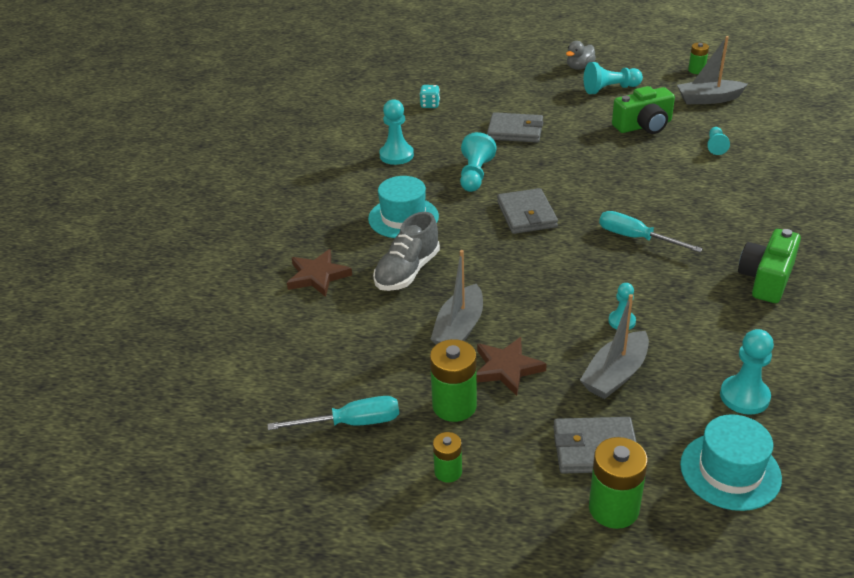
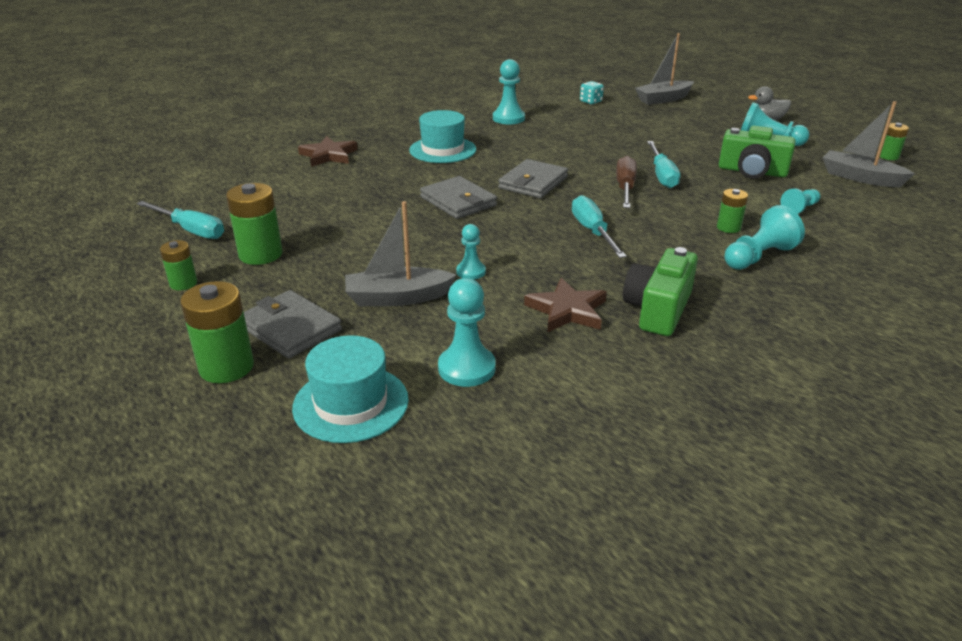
camera: 40 degrees right, 5 degrees down
grey shoe [373,212,440,291] -> none
grey boat [431,250,483,345] -> grey boat moved to [635,33,694,105]
turquoise pawn [460,132,497,192] -> turquoise pawn moved to [725,205,805,270]
brown star [477,337,547,396] -> brown star moved to [524,278,607,332]
grey wallet [487,112,543,143] -> grey wallet moved to [420,176,497,219]
green camera [738,229,801,303] -> green camera turned 45 degrees counterclockwise [623,247,698,336]
none -> brown screwdriver [616,156,637,208]
none -> turquoise screwdriver [647,141,680,188]
none -> green battery [717,189,748,233]

